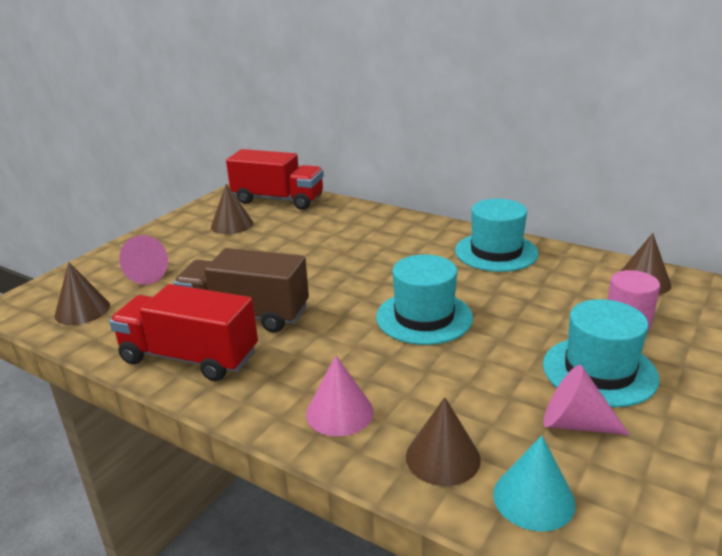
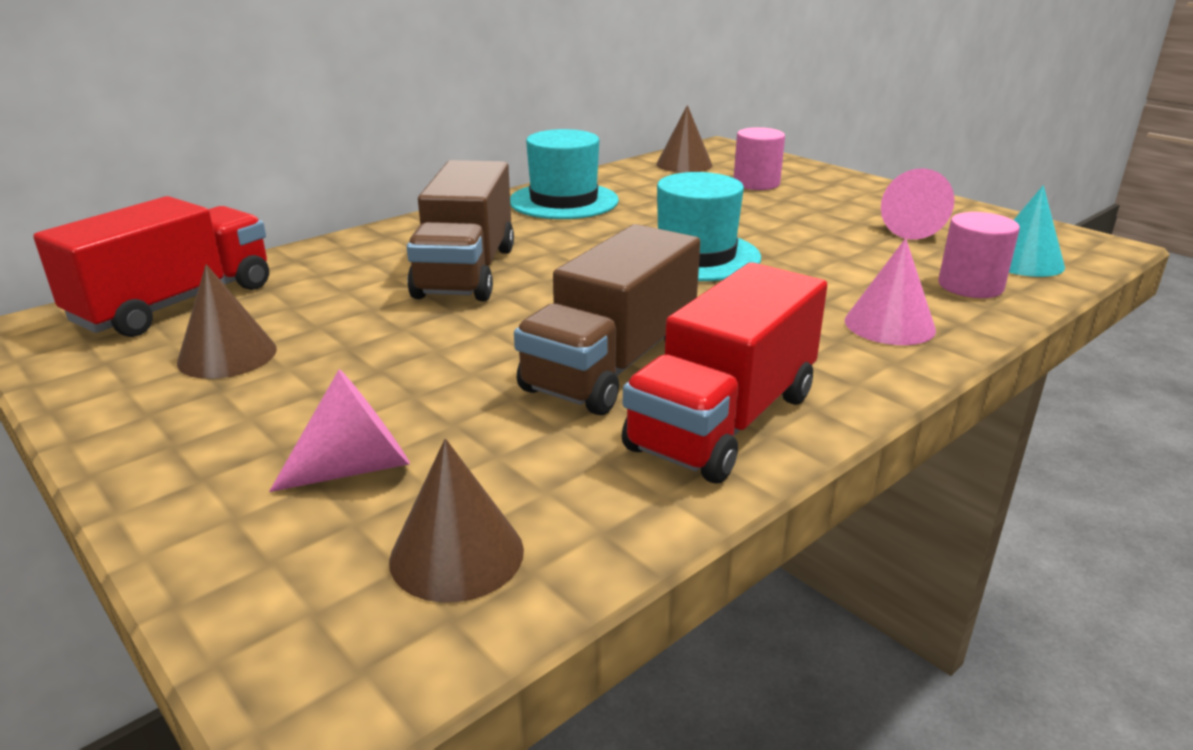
camera: 75 degrees left, 0 degrees up
brown cone [406,397,481,486] -> pink cylinder [938,212,1020,298]
turquoise hat [543,299,660,407] -> none
none -> brown truck [407,160,514,302]

